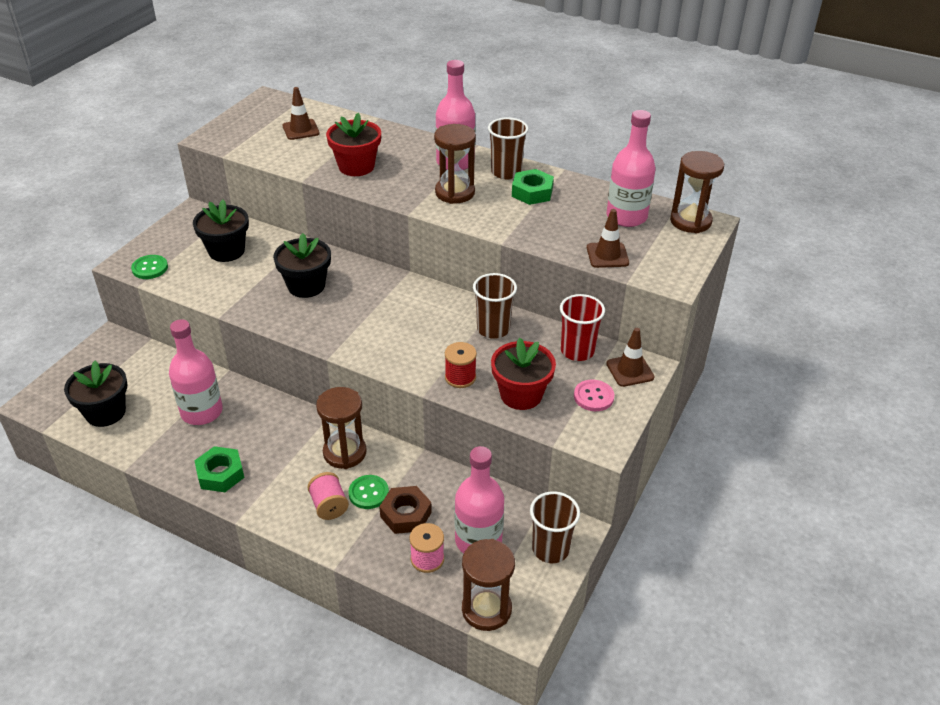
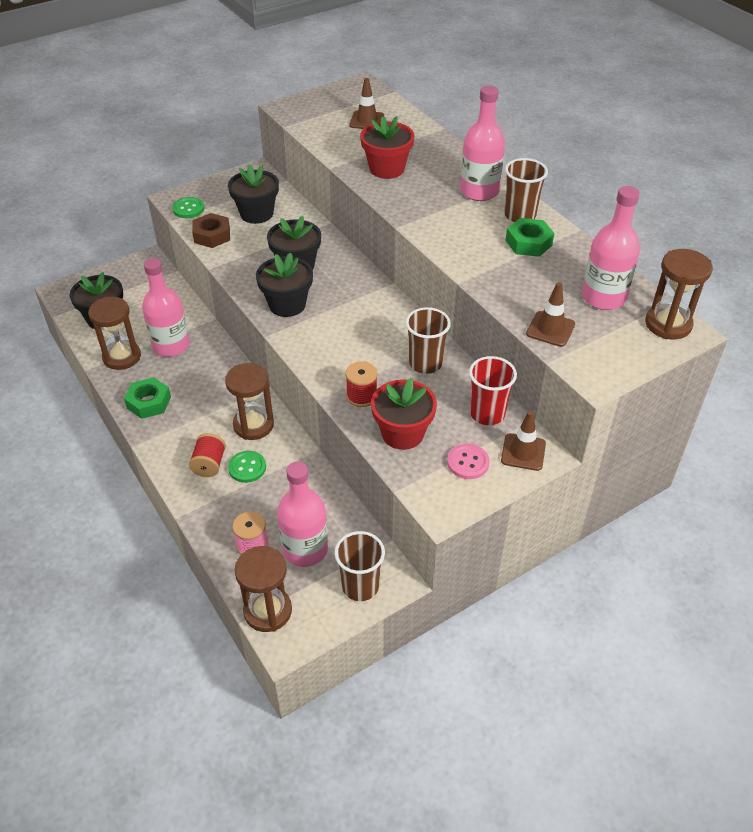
camera: 30 degrees right, 5 degrees up
pink spool [307,472,349,520] -> red spool [189,433,226,477]
brown nut [379,486,432,534] -> brown nut moved to [192,213,230,248]
brown hourglass [434,124,476,204] -> brown hourglass moved to [88,297,141,370]
none -> black flower pot [256,252,313,317]

